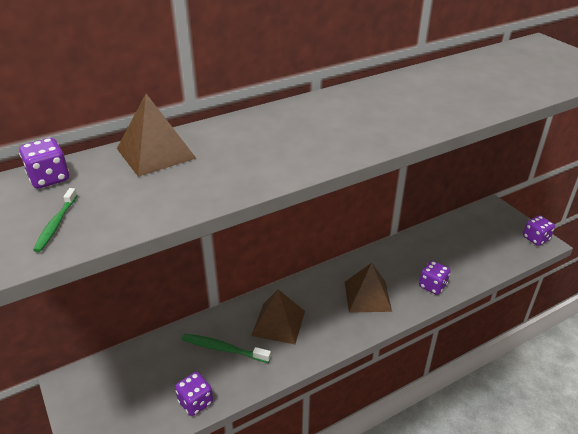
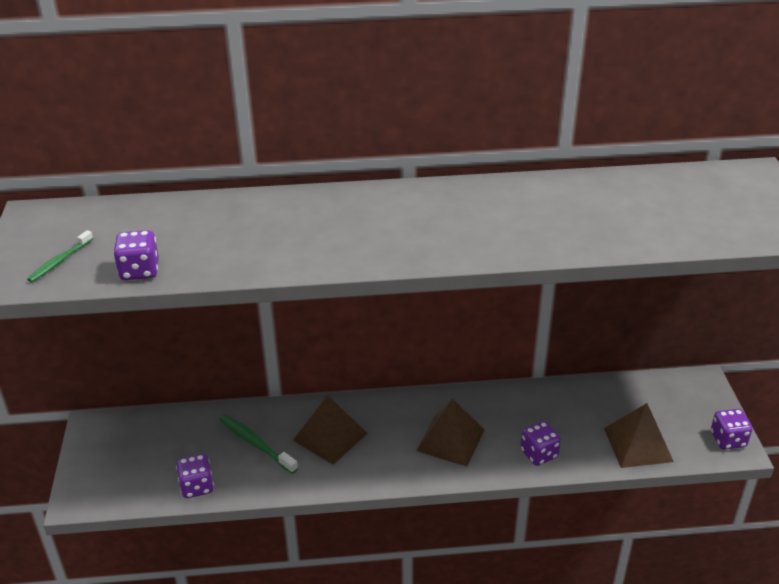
camera: 25 degrees right, 0 degrees up
purple dice [19,138,69,189] -> purple dice moved to [113,230,159,280]
brown pyramid [117,94,196,177] -> brown pyramid moved to [604,403,674,468]

